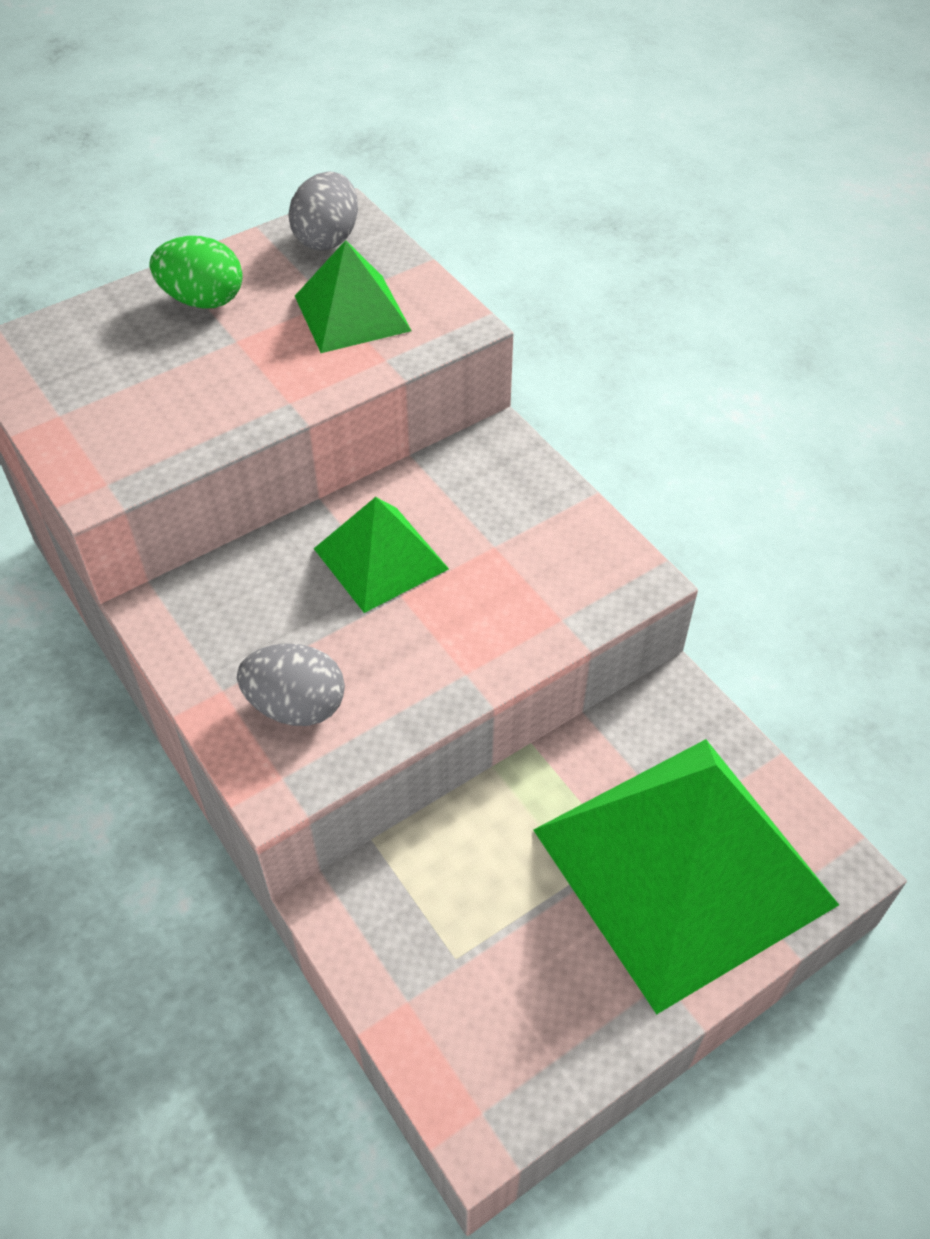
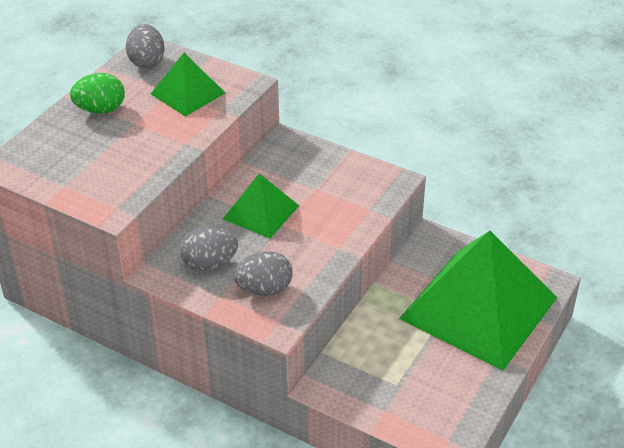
camera: 25 degrees left, 10 degrees down
none -> grey egg [180,227,238,271]

